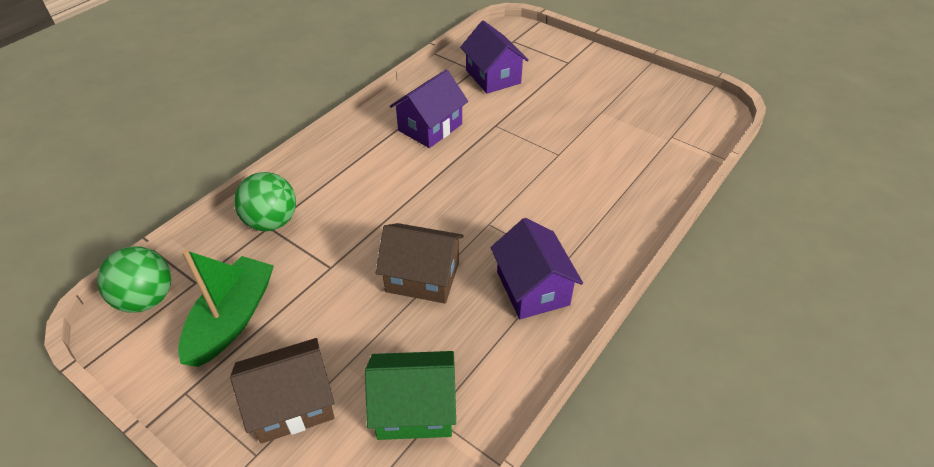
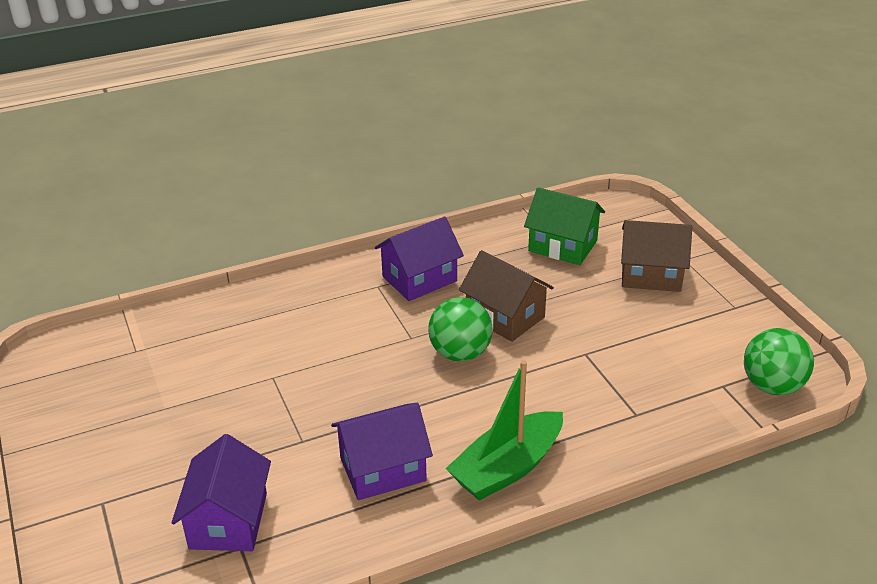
camera: 150 degrees left, 10 degrees down
green boat [178,249,274,367] -> green boat moved to [446,360,563,501]
green ball [234,172,296,231] -> green ball moved to [428,297,493,362]
purple house [490,218,583,319] -> purple house turned 45 degrees clockwise [375,217,464,301]

